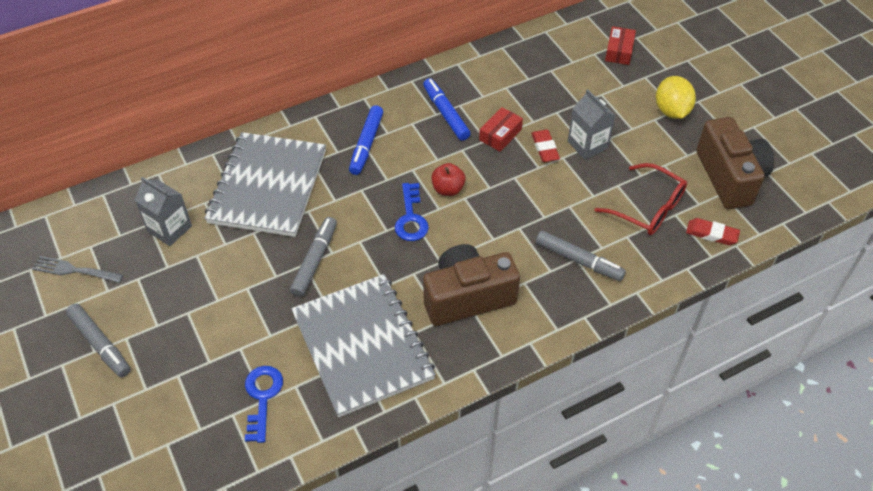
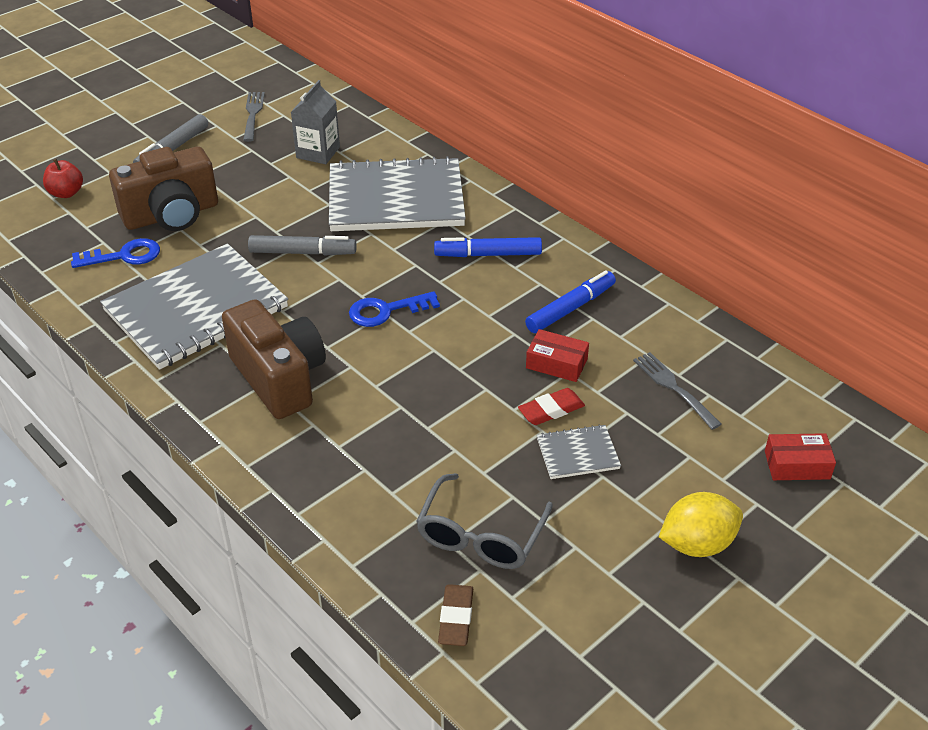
camera: 75 degrees right, 10 degrees down
red apple [431,163,465,196] -> red apple moved to [43,159,83,198]
grey marker [536,230,626,281] -> none
grey carton [568,89,616,160] -> grey notebook [537,424,621,479]
red glasses [594,163,687,235] -> grey glasses [416,473,553,569]
red eraser [686,218,740,245] -> brown eraser [438,584,473,646]
brown camera [696,117,774,209] -> brown camera moved to [109,147,218,231]
none -> grey fork [633,352,722,430]

